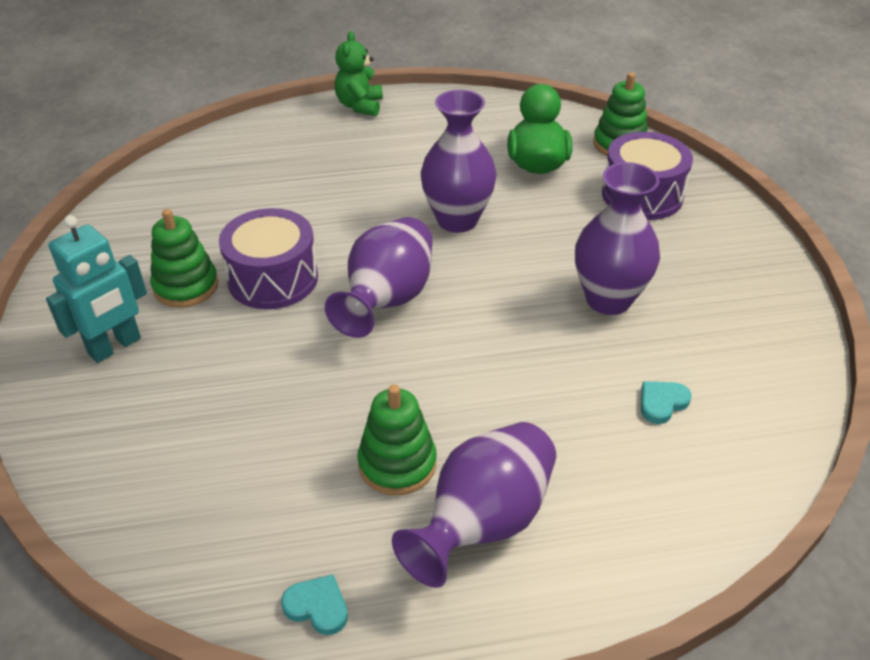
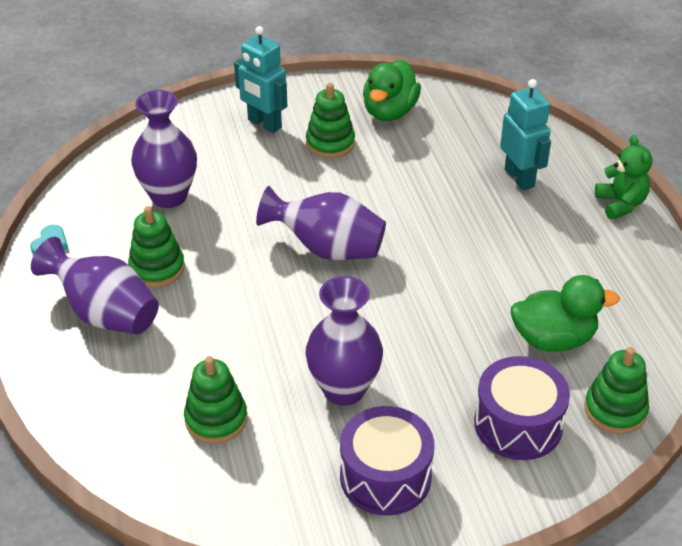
camera: 85 degrees right, 0 degrees up
purple drum [219,208,318,309] -> purple drum moved to [340,406,434,516]
green teddy bear [335,31,383,116] -> green teddy bear turned 75 degrees clockwise [595,135,652,219]
purple vase [421,90,497,233] -> purple vase moved to [131,90,197,208]
turquoise heart [641,381,691,424] -> green stacking toy [184,356,247,444]
none -> green duck [363,60,421,121]
none -> turquoise robot [500,79,551,190]

